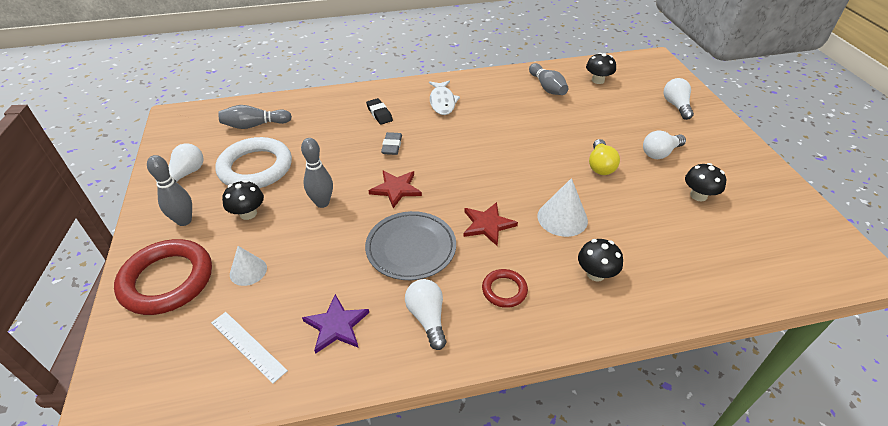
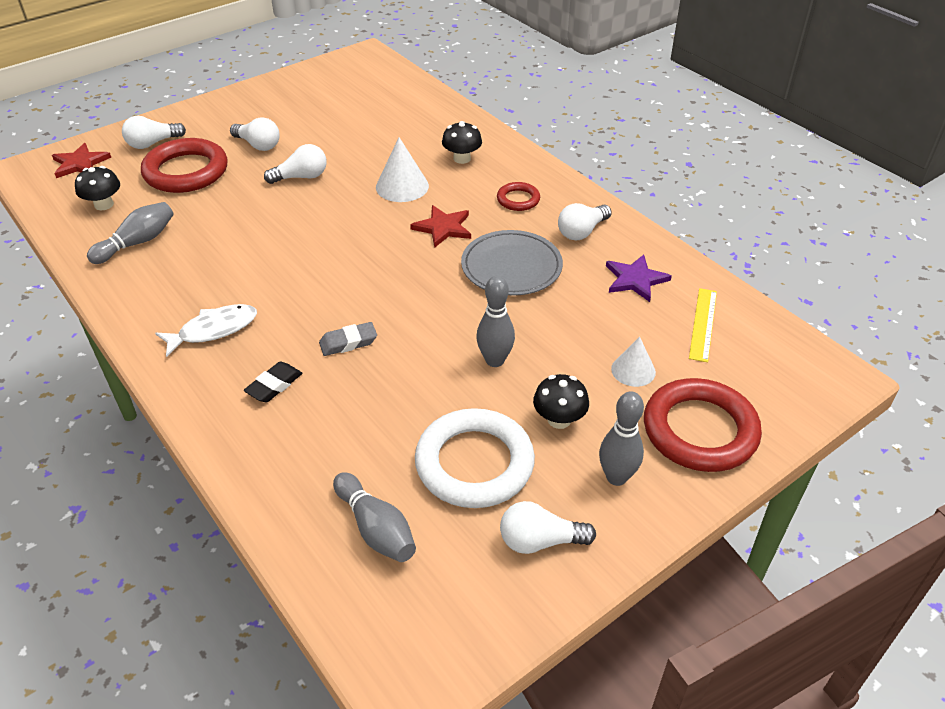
camera: 115 degrees left, 0 degrees up
white ruler [211,312,288,384] -> yellow ruler [689,288,717,362]
red star [369,171,422,208] -> red star moved to [52,143,111,178]
yellow light bulb [589,139,620,175] -> white light bulb [264,144,327,184]
black mushroom [685,163,726,201] -> none
none -> red ring [141,138,227,193]

